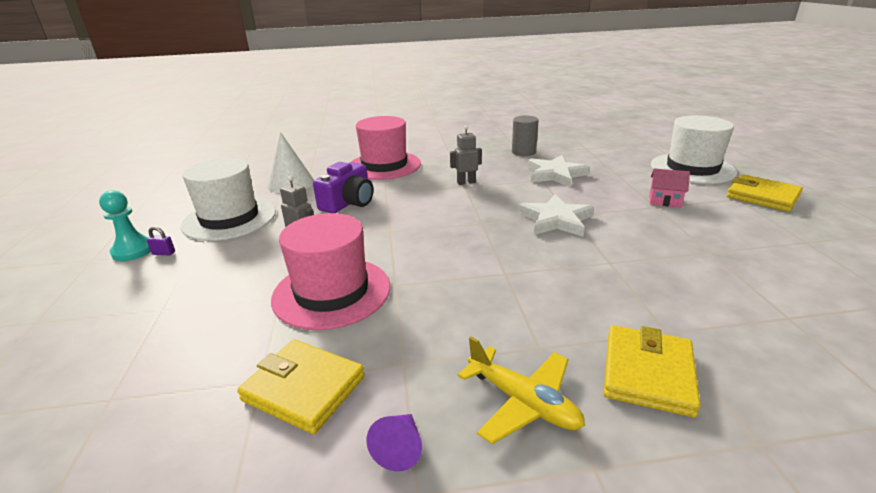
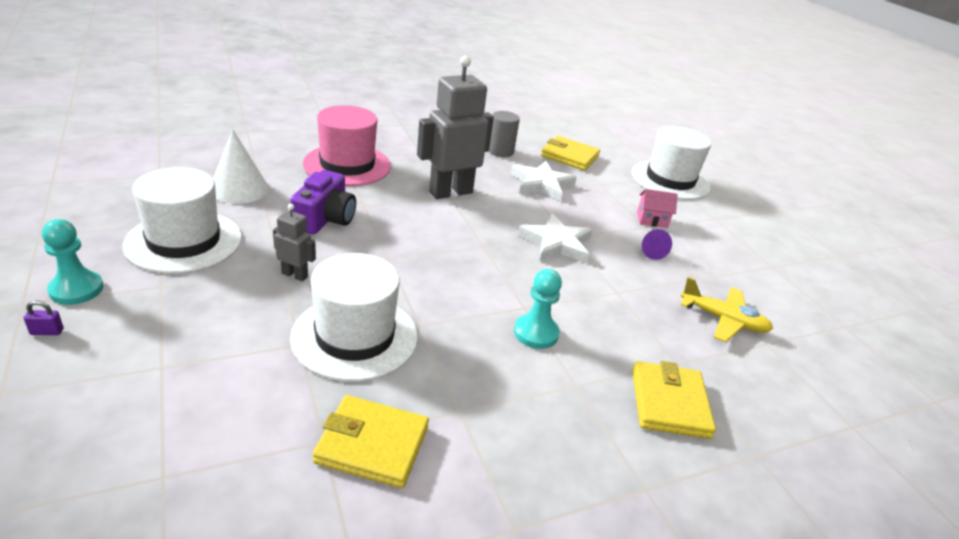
camera: 20 degrees left, 5 degrees up
purple padlock [147,226,175,255] -> purple padlock moved to [24,300,64,335]
pink hat [271,213,390,330] -> white hat [290,253,418,382]
purple cone [366,414,422,471] -> purple cone moved to [642,229,672,260]
grey robot [450,125,482,185] -> grey robot [417,55,494,199], size x2.11
yellow plane [458,337,585,444] -> yellow plane moved to [681,277,773,342]
yellow wallet [727,174,803,212] -> yellow wallet moved to [541,136,600,171]
none -> turquoise pawn [514,269,562,349]

